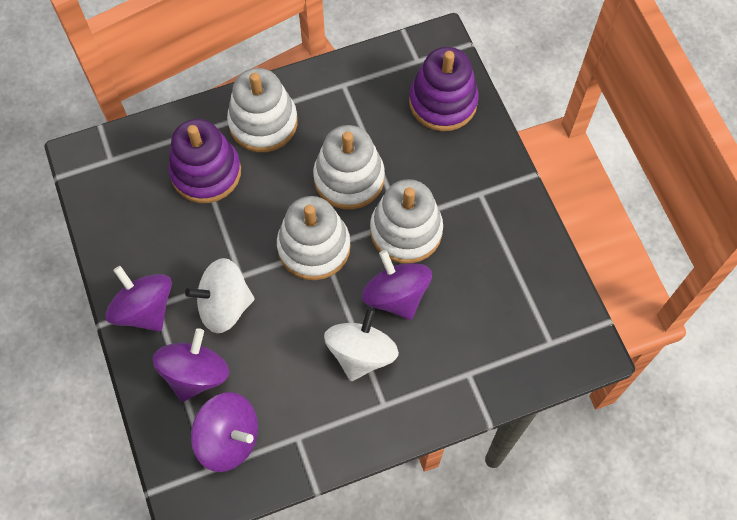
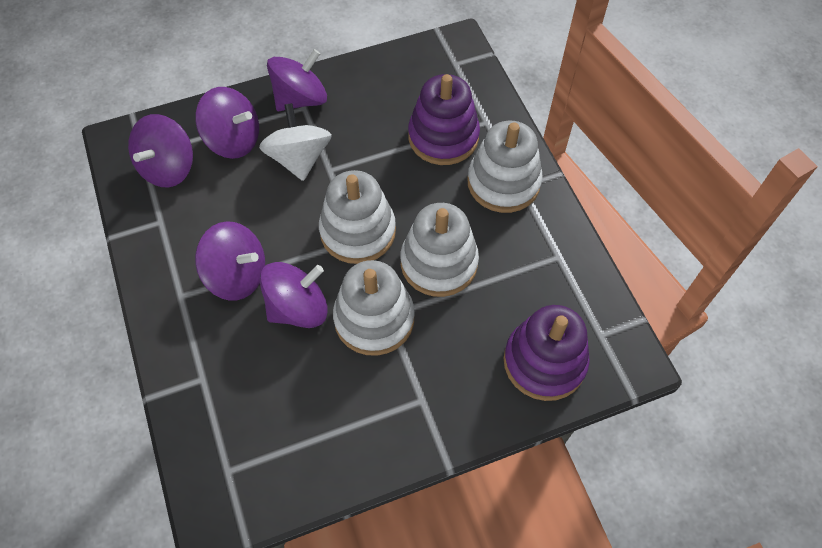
camera: 90 degrees right, 5 degrees down
white spinning top [324,307,399,381] -> purple spinning top [195,221,265,301]

